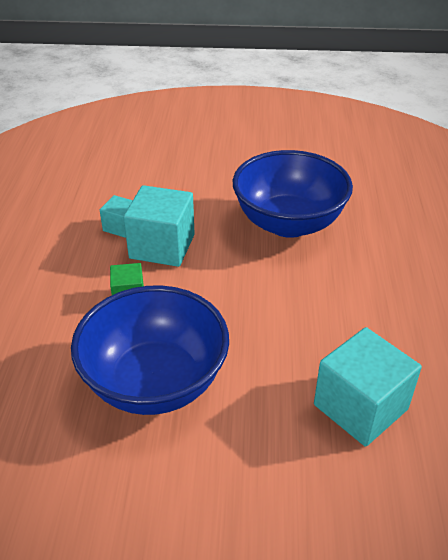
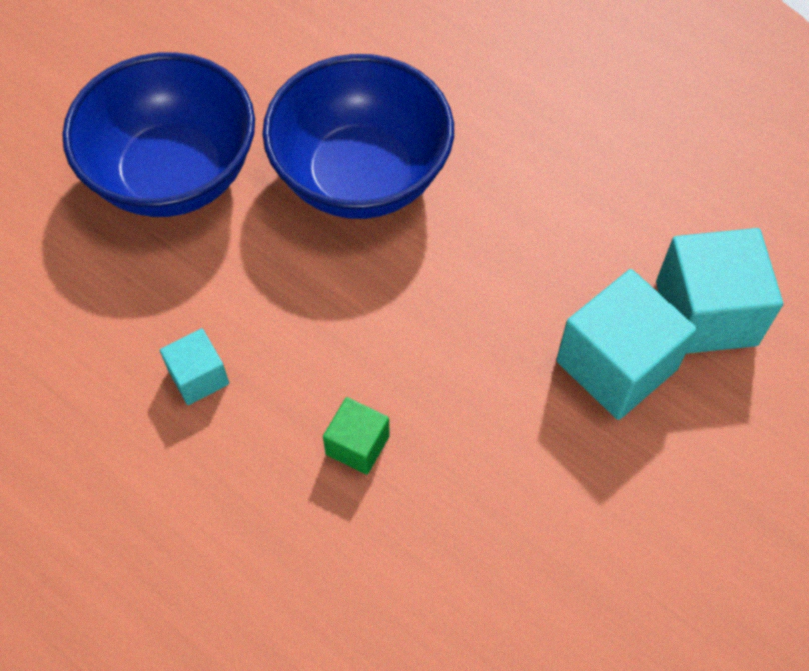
camera: 55 degrees left, 20 degrees up
blue bowl [71,285,229,415] -> blue bowl moved to [62,52,255,217]
turquoise cube [124,185,195,267] -> turquoise cube moved to [556,269,697,420]

